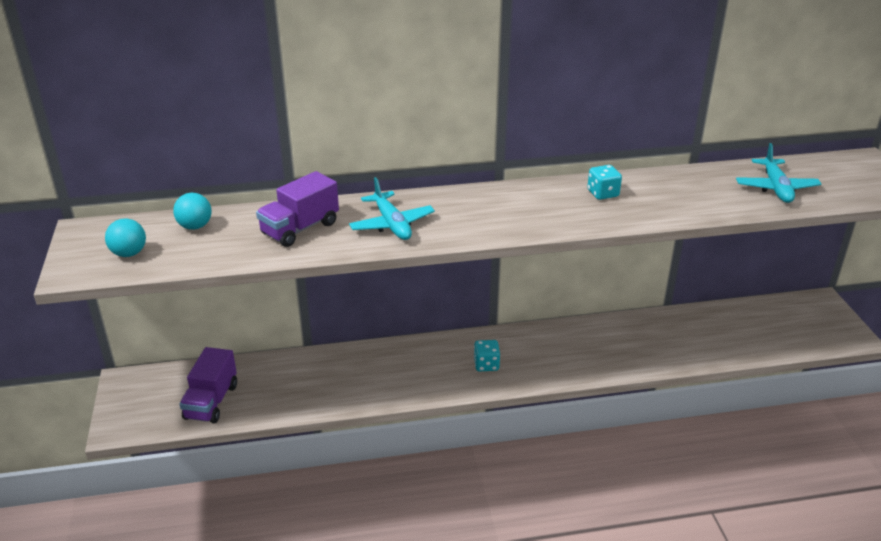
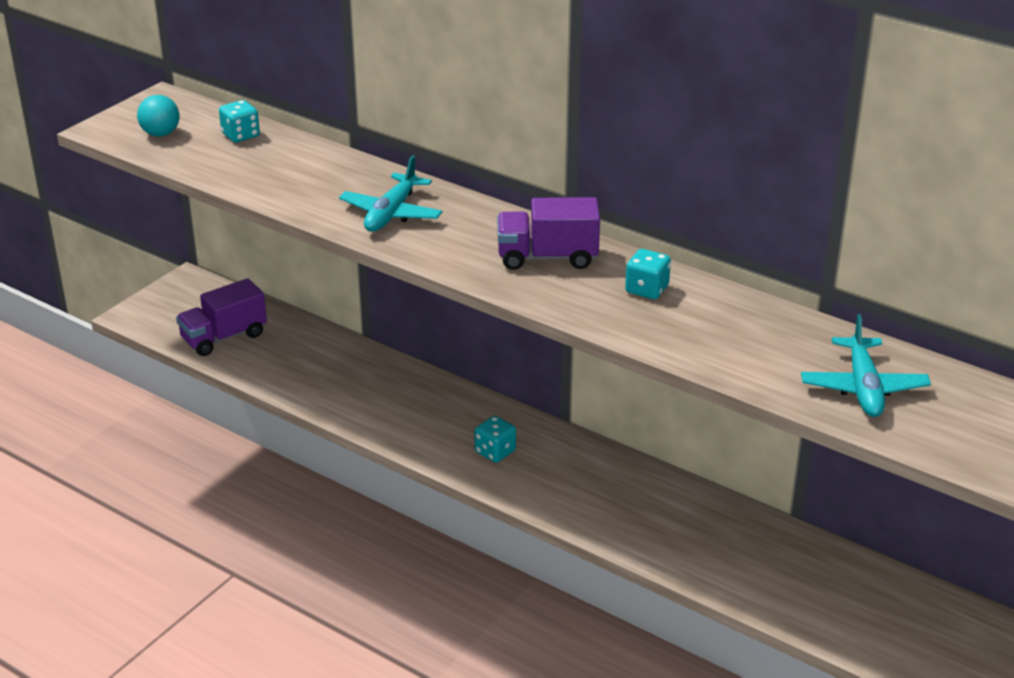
camera: 45 degrees right, 0 degrees up
turquoise ball [173,193,212,230] -> turquoise dice [219,100,260,143]
purple truck [256,171,339,247] -> purple truck moved to [497,197,600,270]
turquoise plane [736,143,821,203] -> turquoise plane turned 45 degrees counterclockwise [801,314,931,417]

